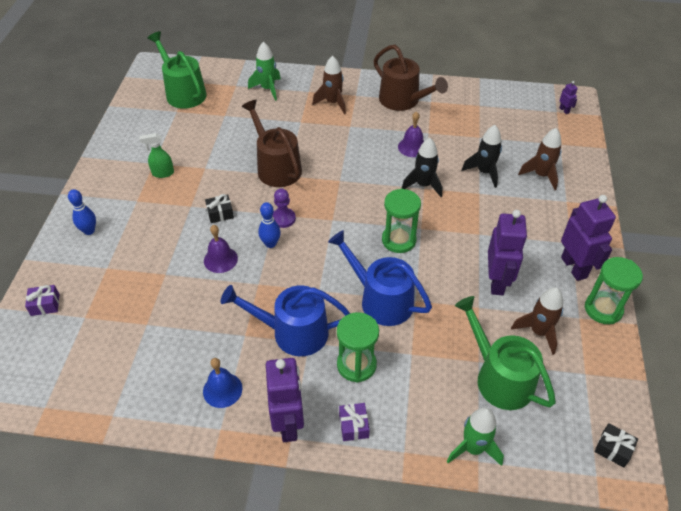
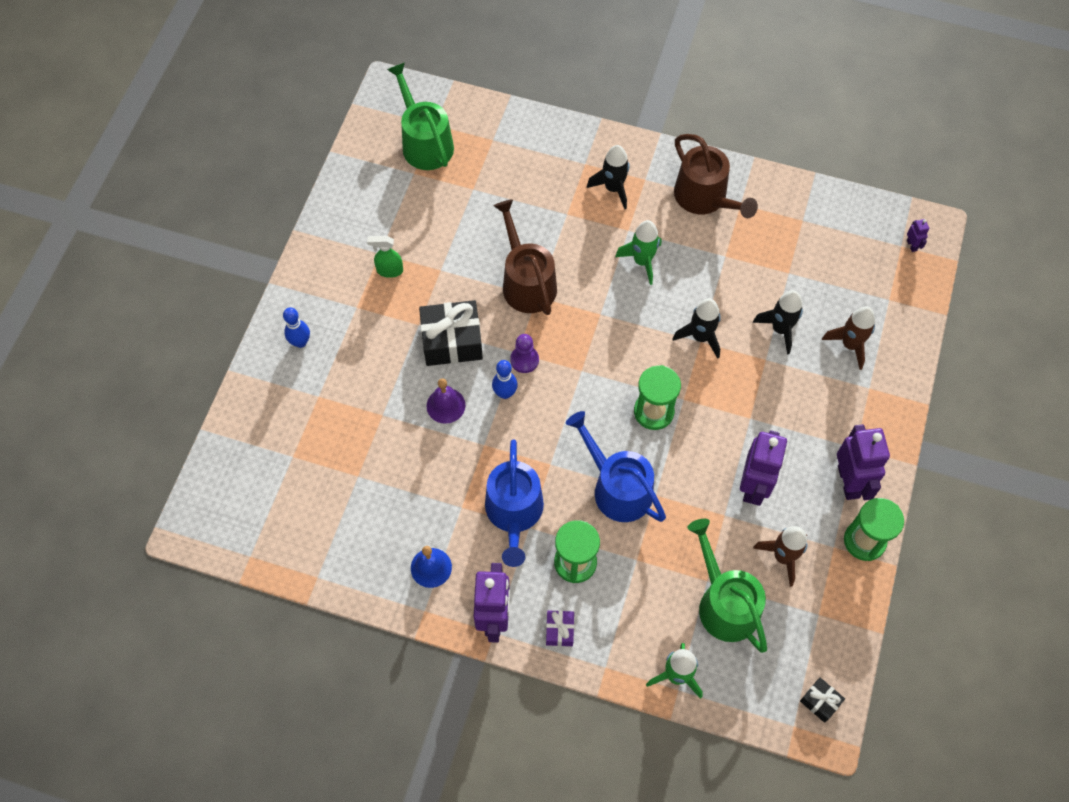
camera: 10 degrees right, 15 degrees up
purple gift [25,285,60,316] -> none
black gift [205,194,234,223] -> black gift [419,300,483,366], size x2.03
blue watering can [221,285,350,356] -> blue watering can turned 105 degrees counterclockwise [485,439,544,567]
green rocket [248,42,281,101] -> green rocket moved to [615,220,661,285]
brown rocket [313,56,346,114] -> black rocket [587,145,629,209]
purple bell [398,111,424,157] -> none

